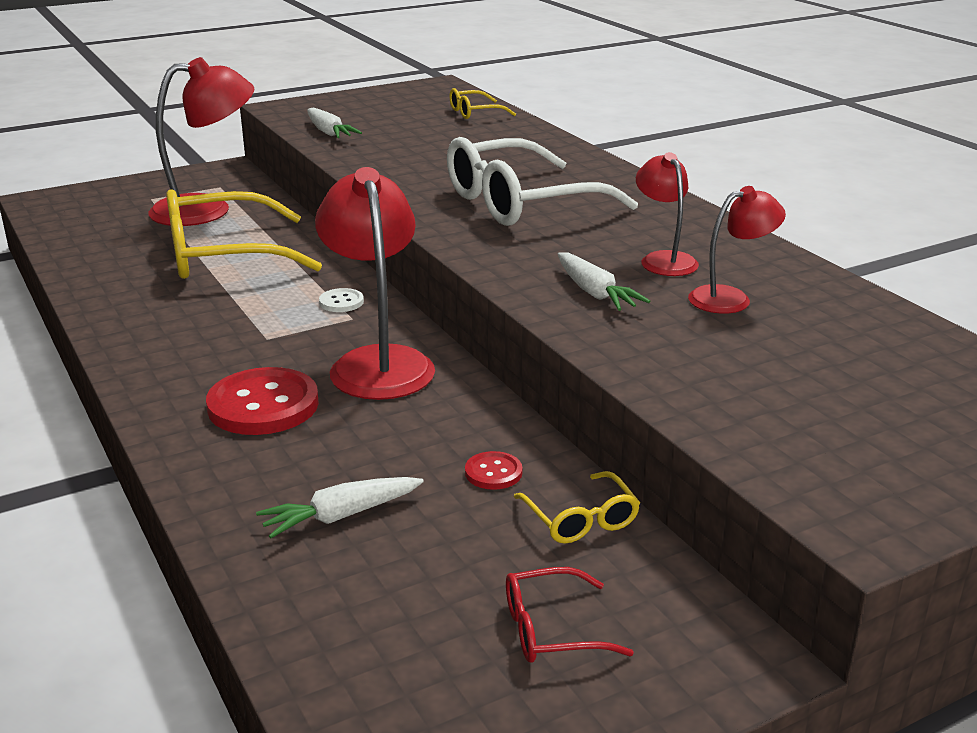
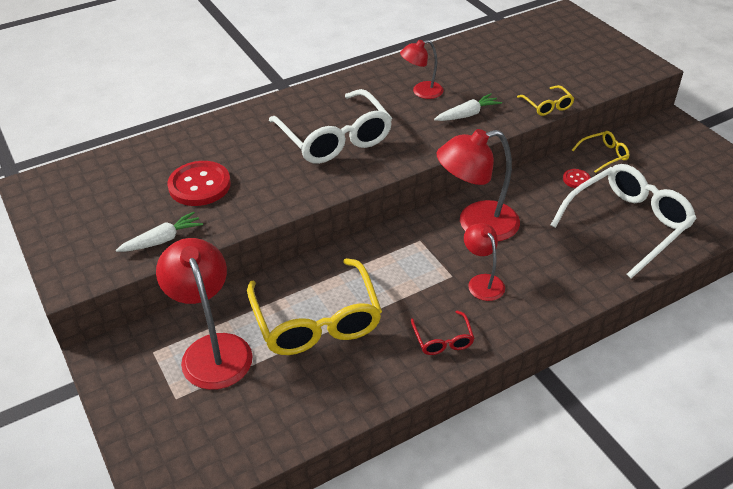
camera: 90 degrees left, 15 degrees up
red button [206,367,319,435] -> red button moved to [168,161,231,206]
white carrot [256,477,424,538] -> white glasses [551,164,697,278]
white button [319,288,364,312] -> none
yellow glasses [449,88,516,119] -> yellow glasses moved to [517,85,575,116]
red glasses [506,567,634,663] -> red glasses moved to [411,310,474,355]
red lamp [688,186,786,314] -> red lamp moved to [464,223,505,301]

